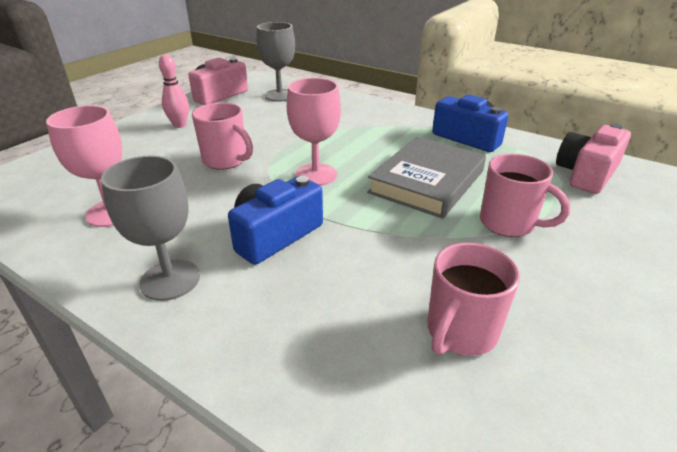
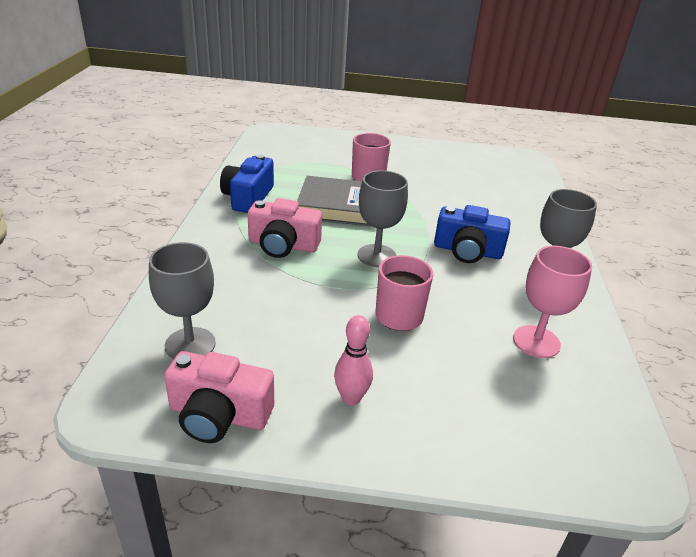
camera: 120 degrees left, 0 degrees up
pink goblet [287,78,341,186] -> grey goblet [357,170,408,267]
pink mug [427,243,520,356] -> none
pink camera [556,123,631,194] -> pink camera moved to [247,198,322,258]

